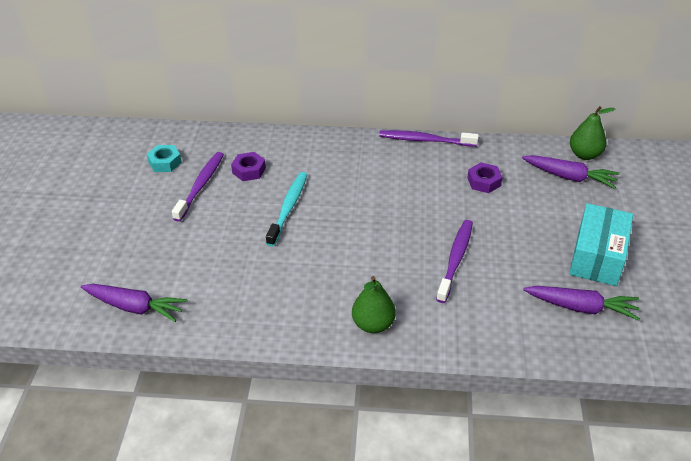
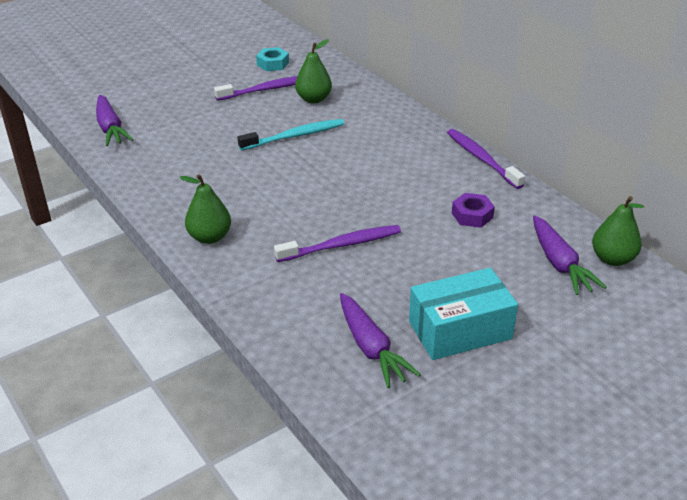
camera: 50 degrees right, 5 degrees down
purple nut [231,152,266,181] -> green pear [295,39,332,103]

